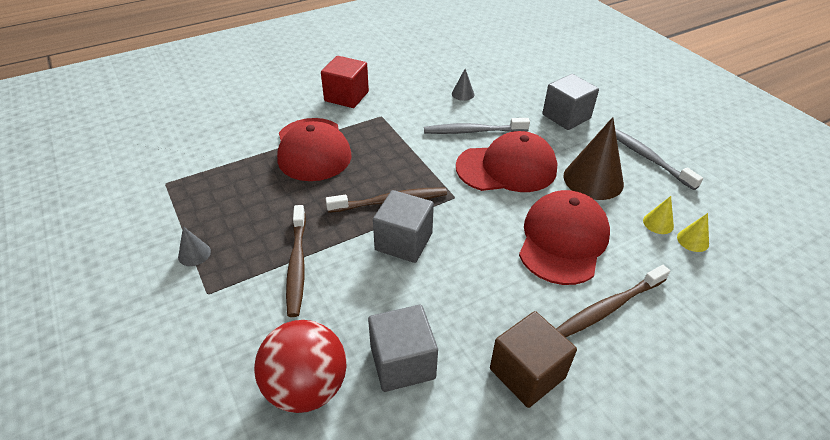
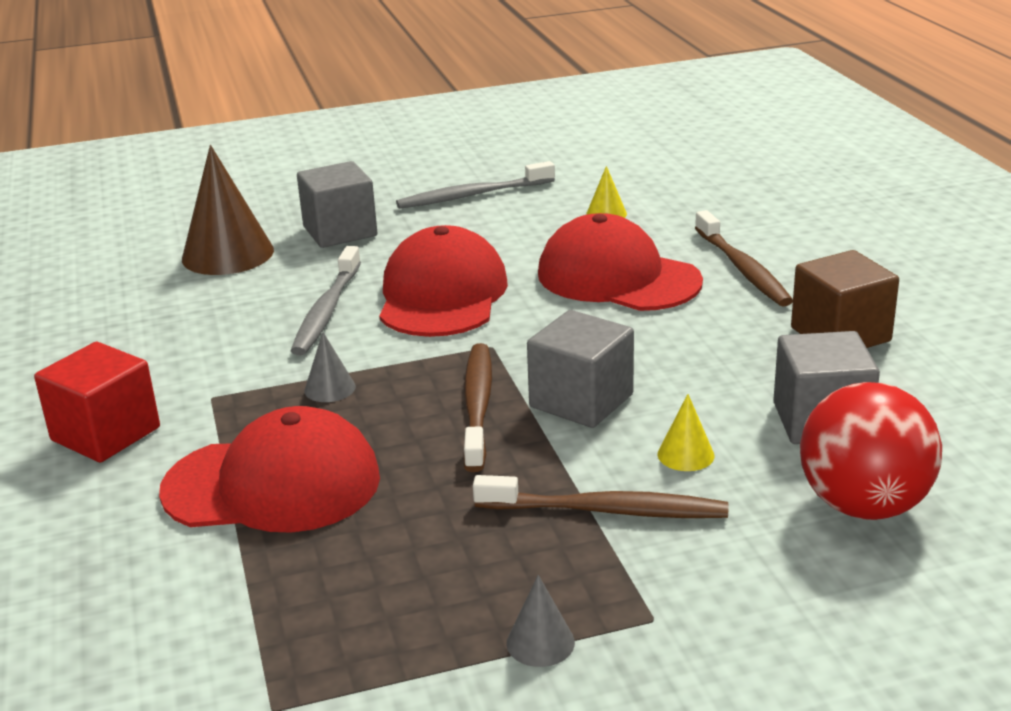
camera: 75 degrees left, 15 degrees down
grey cone [452,69,474,101] -> grey cone moved to [304,332,356,402]
brown cone [563,117,624,200] -> brown cone moved to [182,145,274,275]
yellow cone [677,213,709,252] -> yellow cone moved to [657,394,714,471]

